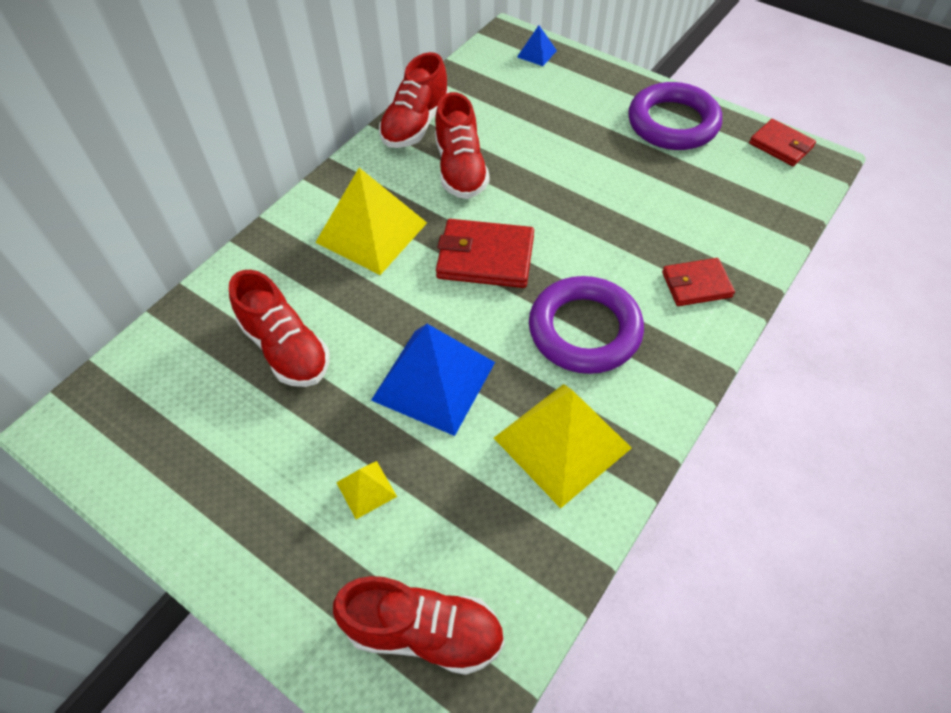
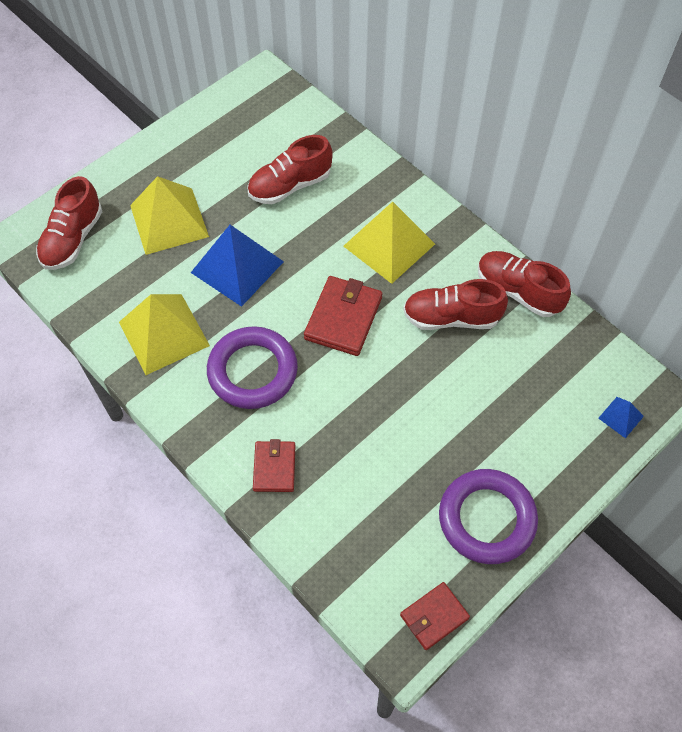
camera: 100 degrees right, 5 degrees up
yellow pyramid [336,461,397,519] -> yellow pyramid [130,176,209,255], size x2.22

